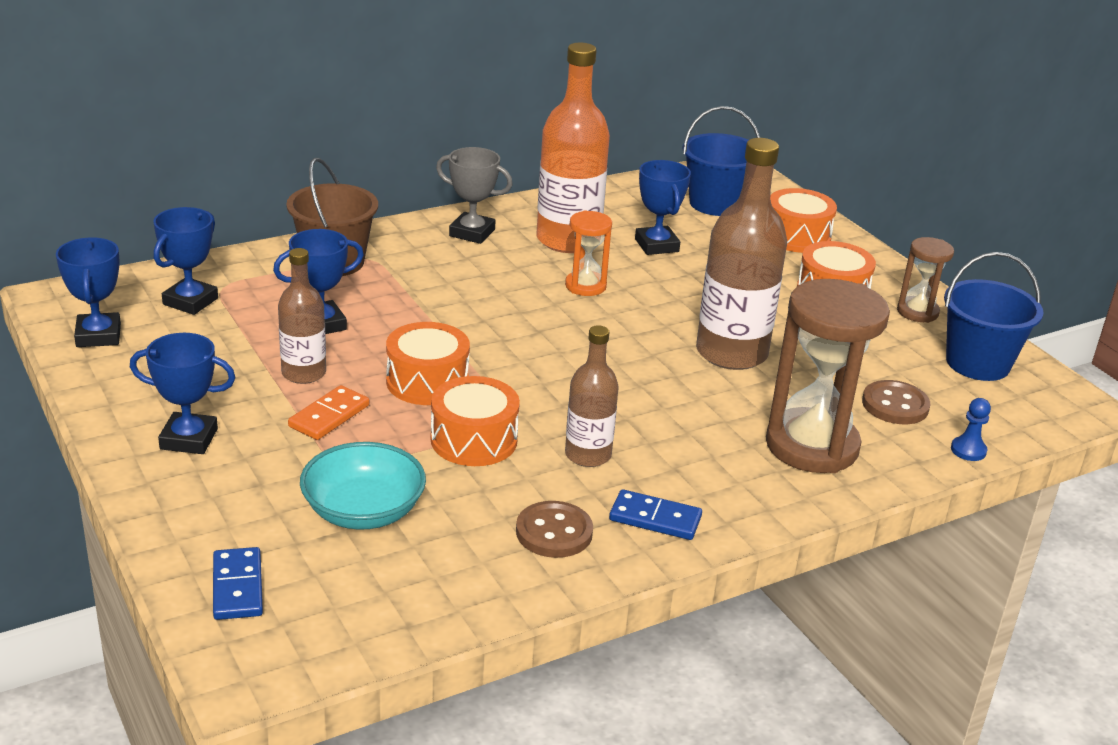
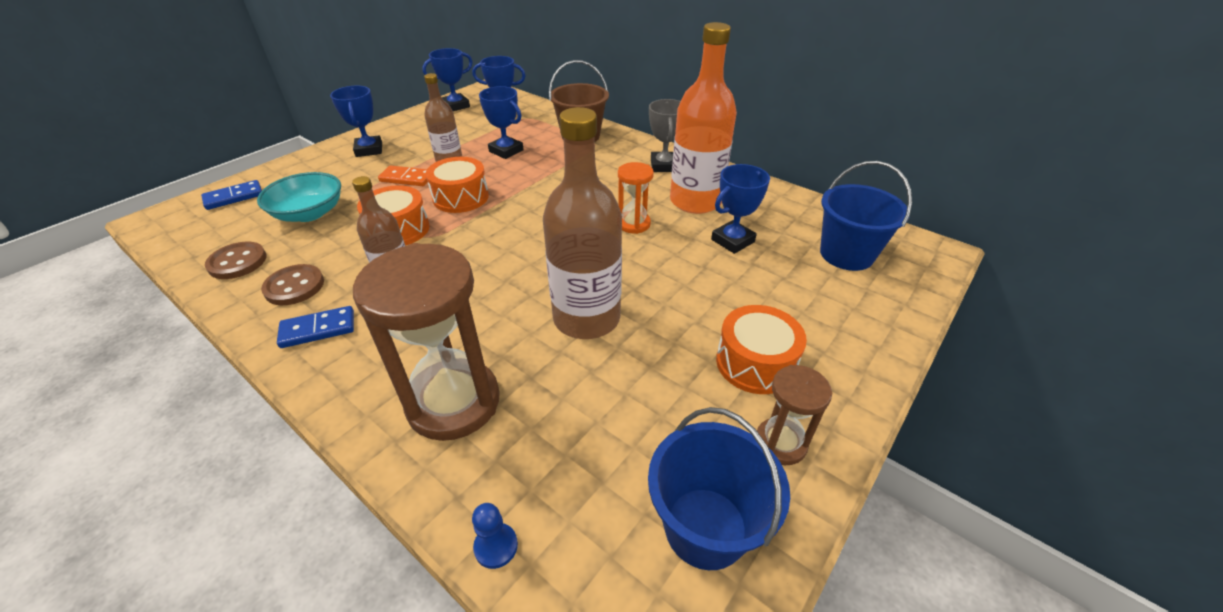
camera: 70 degrees right, 10 degrees up
blue domino [609,489,702,540] -> blue domino turned 75 degrees clockwise [277,306,354,348]
orange drum [770,188,837,253] -> none
brown button [862,380,930,424] -> brown button moved to [205,242,266,279]

